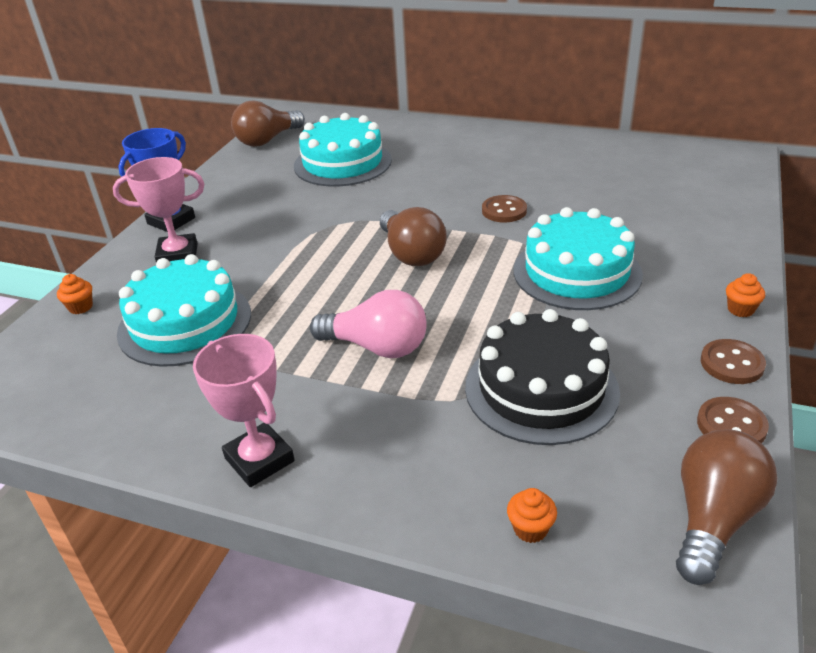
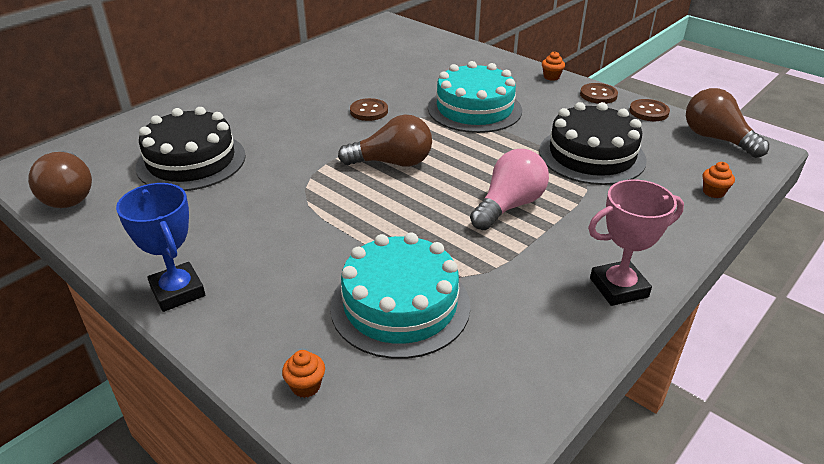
camera: 70 degrees left, 0 degrees up
pink trophy [113,157,204,263] -> none
turquoise cake [294,113,392,187] -> black cake [136,107,246,191]

